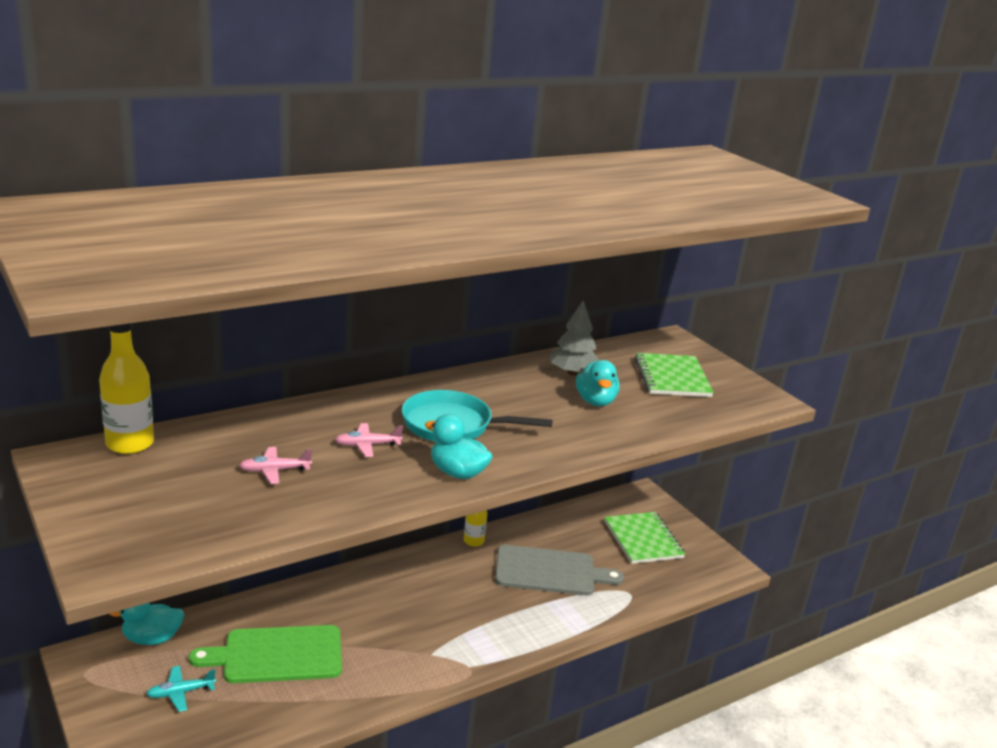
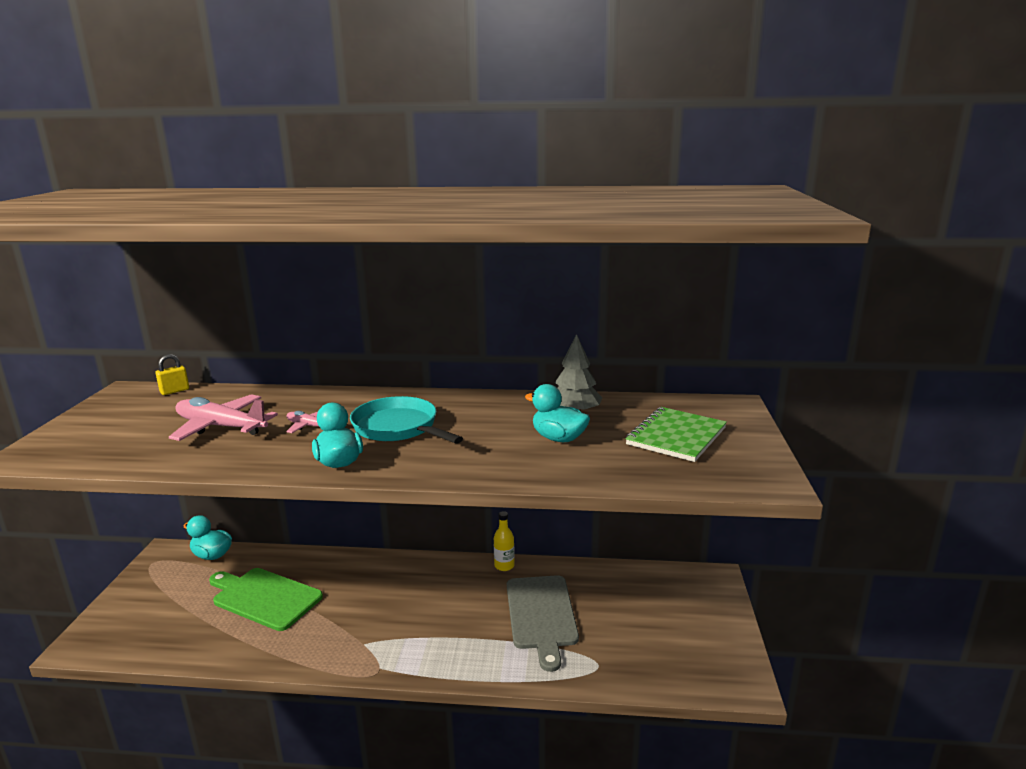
camera: 40 degrees right, 5 degrees down
yellow bottle [99,323,154,454] -> yellow padlock [156,354,189,395]
turquoise plane [146,666,216,712] -> none
pink plane [239,447,312,484] -> pink plane [169,394,278,441], size x1.92
grey cutting board [495,545,624,595] -> grey cutting board turned 45 degrees clockwise [507,575,579,672]
turquoise duck [576,360,620,406] -> turquoise duck turned 90 degrees clockwise [525,384,590,442]
green notebook [604,512,685,564] -> none

